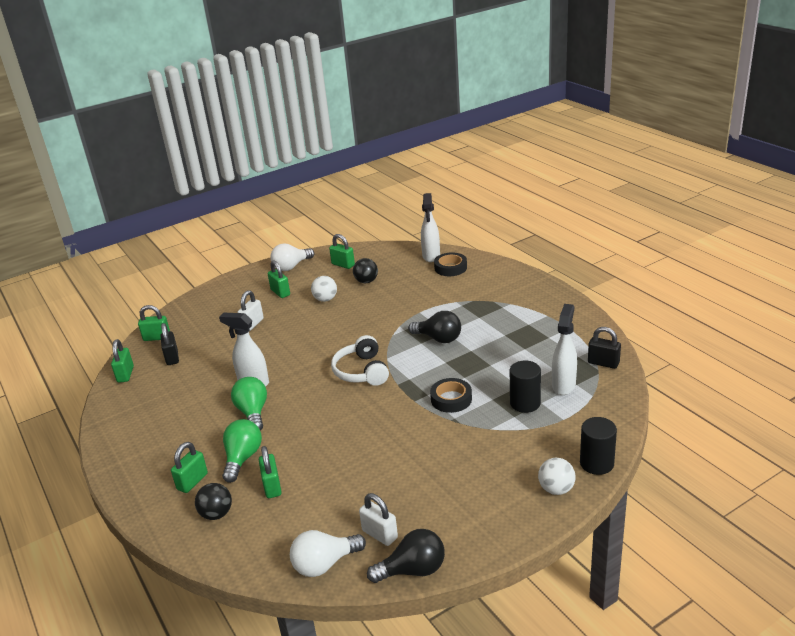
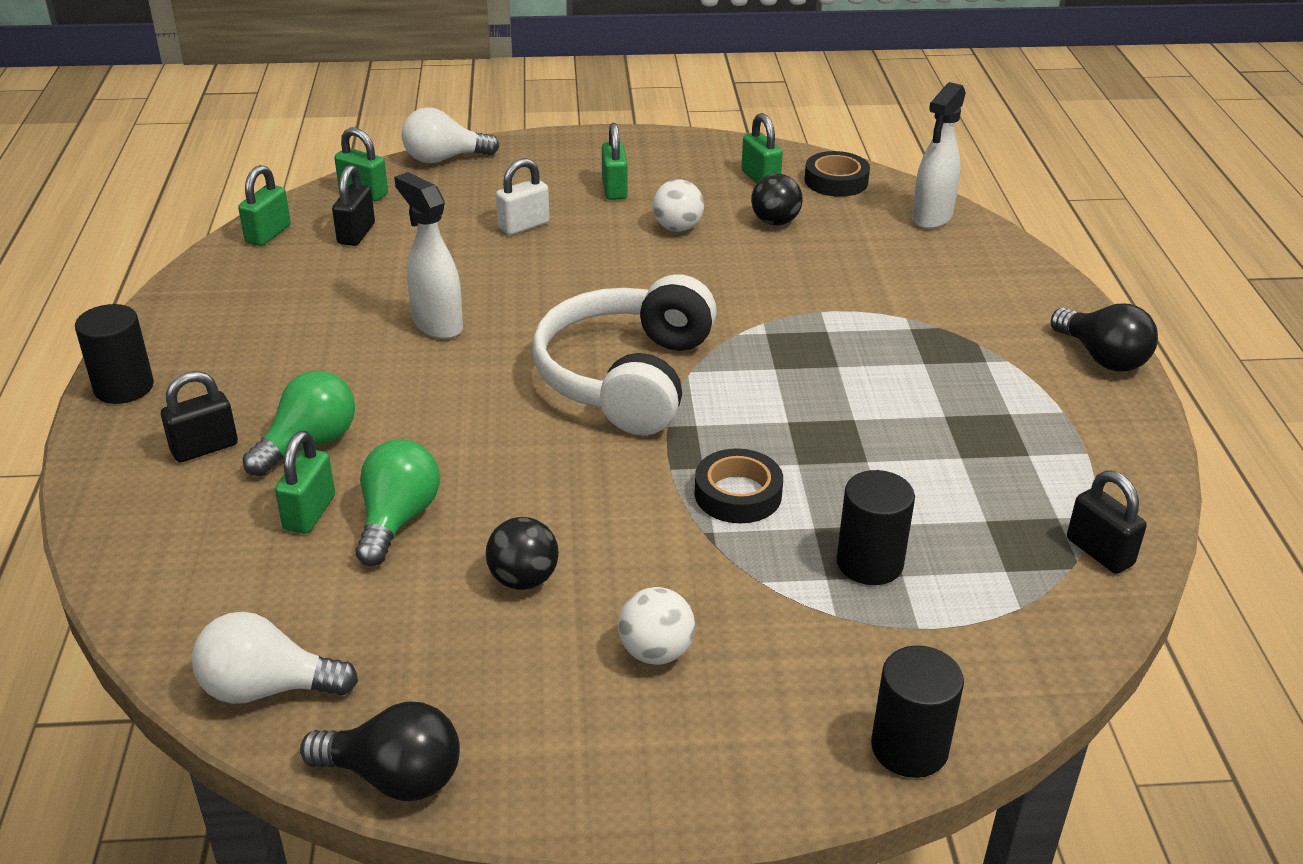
camera: 25 degrees right, 5 degrees up
green padlock [171,442,208,493] -> black padlock [161,371,238,462]
black ball [195,483,232,520] -> black ball moved to [486,517,559,590]
green light bulb [231,377,267,431] -> green light bulb moved to [356,439,440,566]
white light bulb [270,243,314,271] -> white light bulb moved to [402,107,499,163]
white headphones [331,335,389,386] -> white headphones [532,274,717,435], size x1.56
white padlock [359,493,398,546] -> none
black light bulb [408,311,461,343] -> black light bulb moved to [1051,304,1158,372]
black tape [434,252,467,276] -> black tape moved to [805,151,870,197]
white ball [538,458,576,495] -> white ball moved to [618,587,695,665]
white spray bottle [552,304,577,395] -> none
none -> black cylinder [75,304,154,404]

